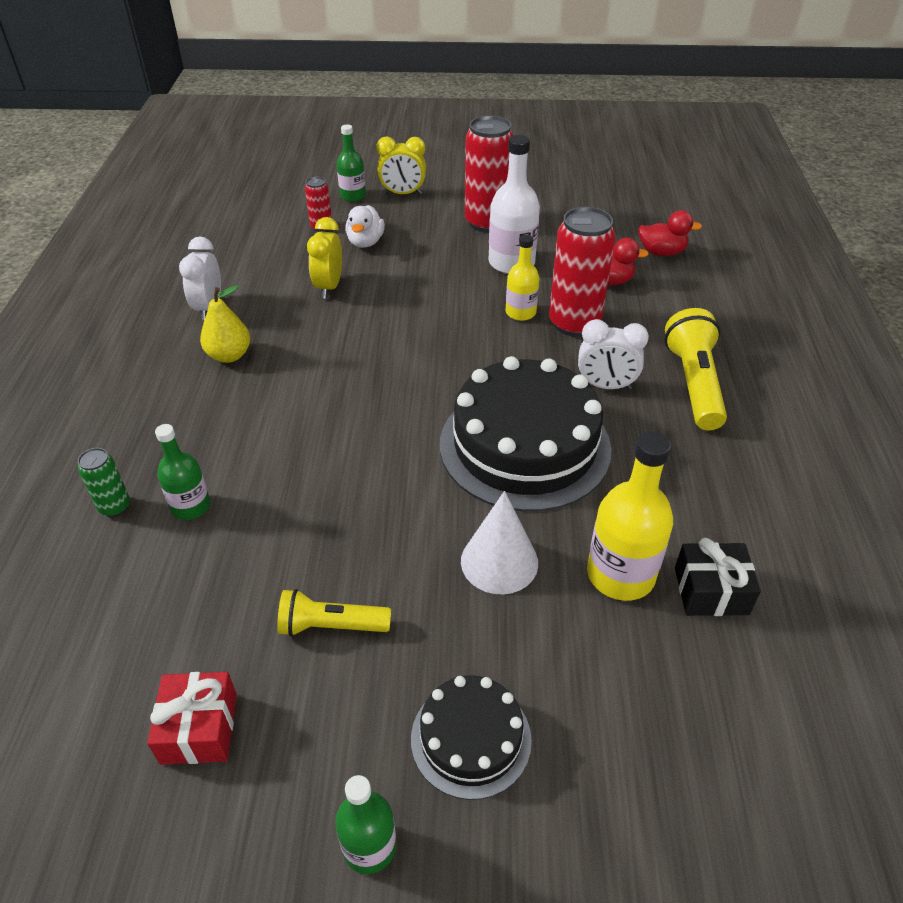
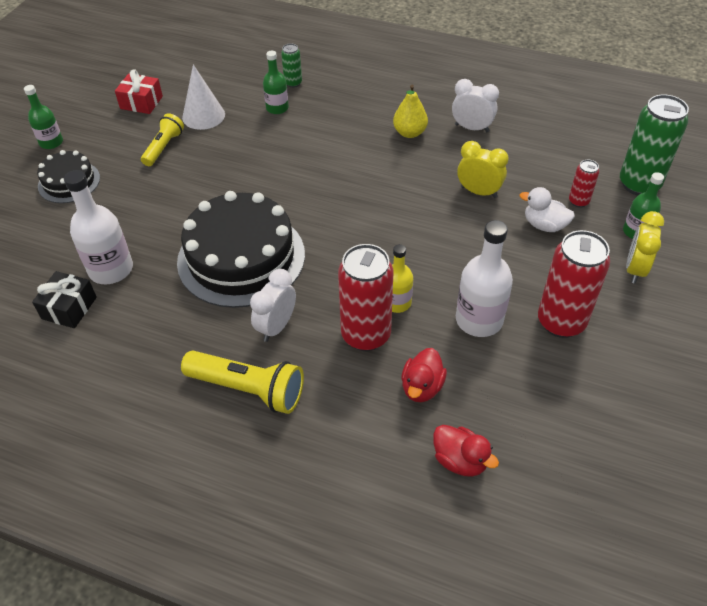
camera: 110 degrees right, 5 degrees up
white cone [461,491,538,594] -> white cone moved to [182,65,225,130]
yellow bottle [587,432,673,601] -> white bottle [64,170,133,284]
red duck [638,210,702,256] -> red duck turned 75 degrees counterclockwise [433,425,499,477]
none -> green can [620,95,689,195]

